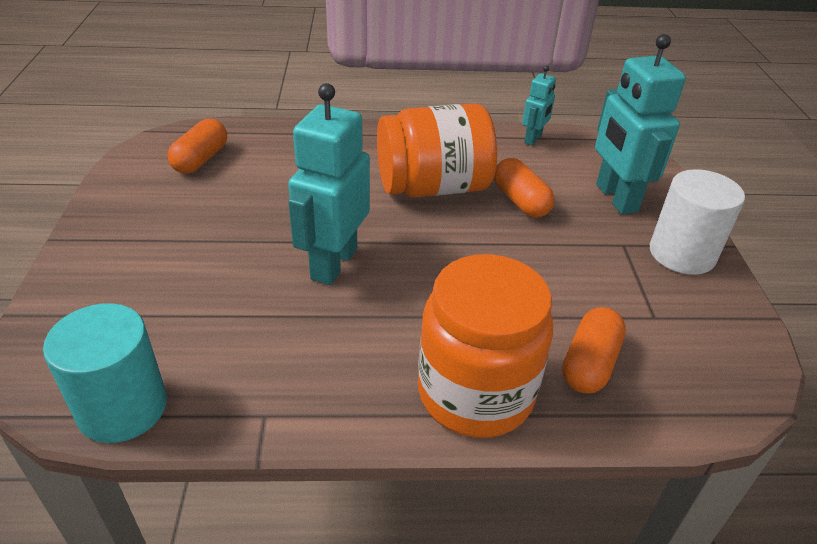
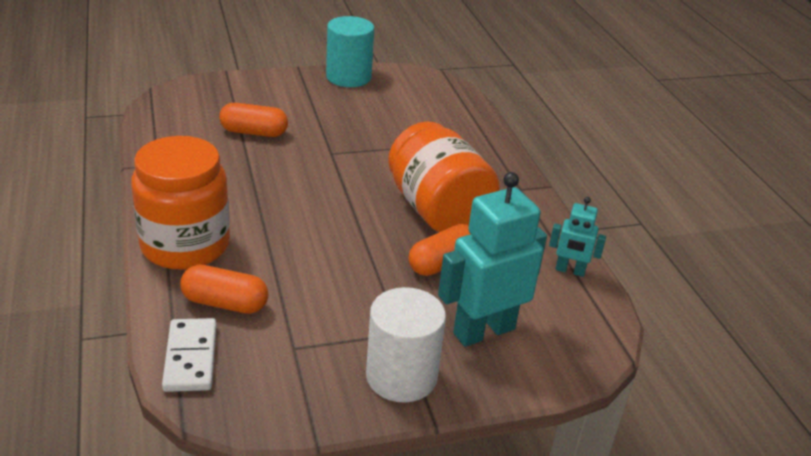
camera: 75 degrees right, 5 degrees down
turquoise cylinder [43,303,167,443] -> turquoise cylinder moved to [326,16,374,87]
orange capsule [167,119,227,174] -> orange capsule moved to [219,103,288,137]
turquoise robot [288,83,370,285] -> none
none -> white domino [162,318,217,392]

